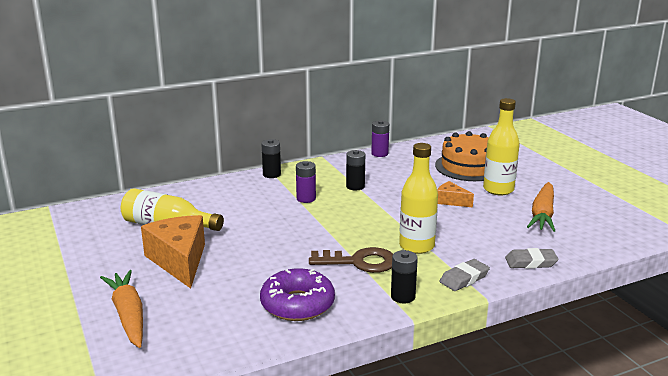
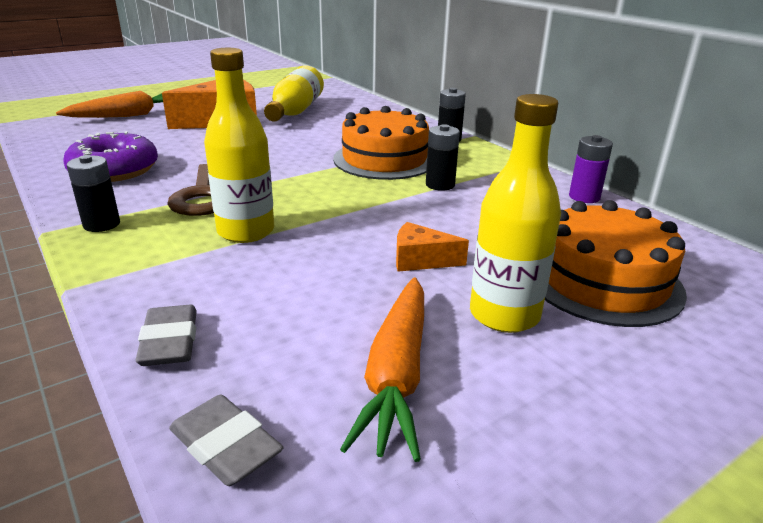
camera: 80 degrees right, 5 degrees up
purple battery [296,161,316,203] -> orange cake [333,106,429,180]
orange cheese [437,181,474,208] -> orange cheese turned 105 degrees counterclockwise [396,222,469,272]
grey eraser [440,259,490,291] -> grey eraser moved to [169,394,283,486]
orange carrot [527,182,555,232] -> orange carrot turned 90 degrees counterclockwise [340,277,424,462]

